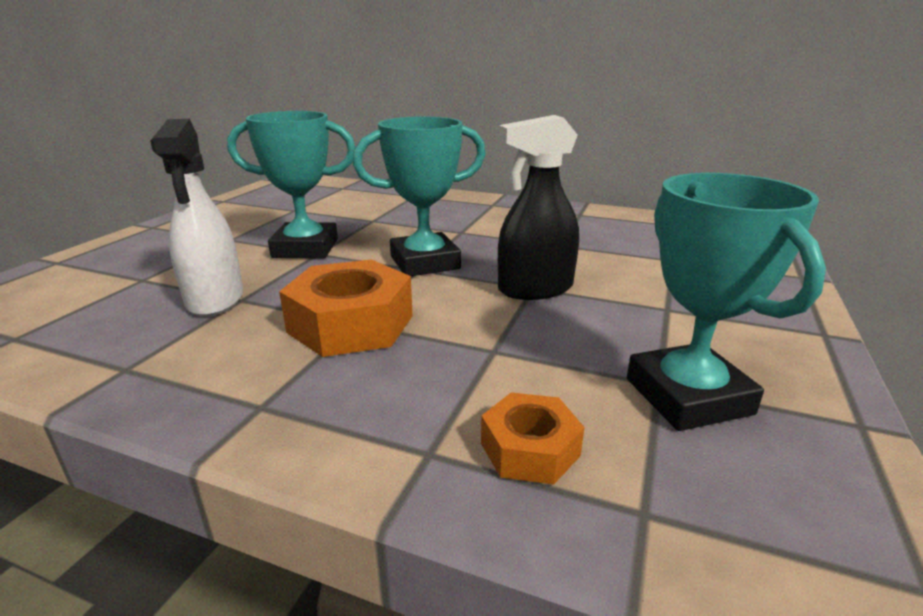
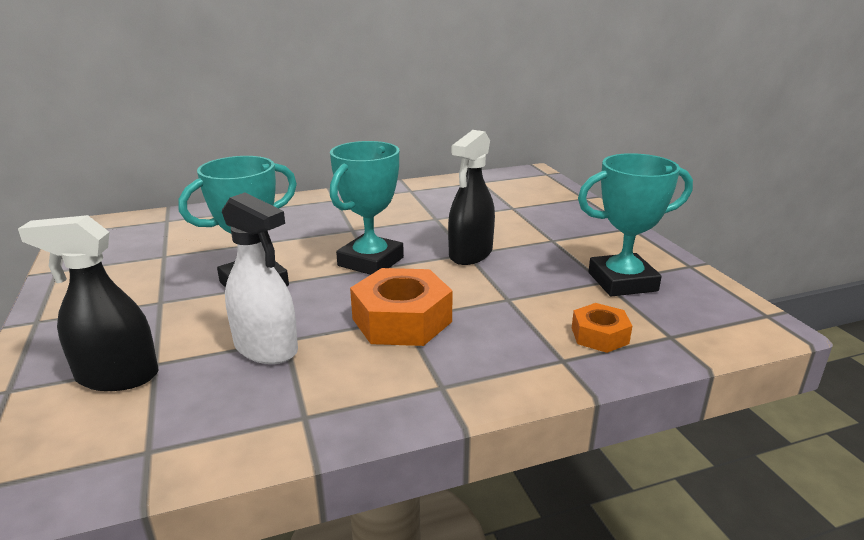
camera: 40 degrees left, 0 degrees up
turquoise trophy [627,173,826,431] -> turquoise trophy turned 45 degrees counterclockwise [578,153,693,296]
none -> black spray bottle [18,215,159,391]

